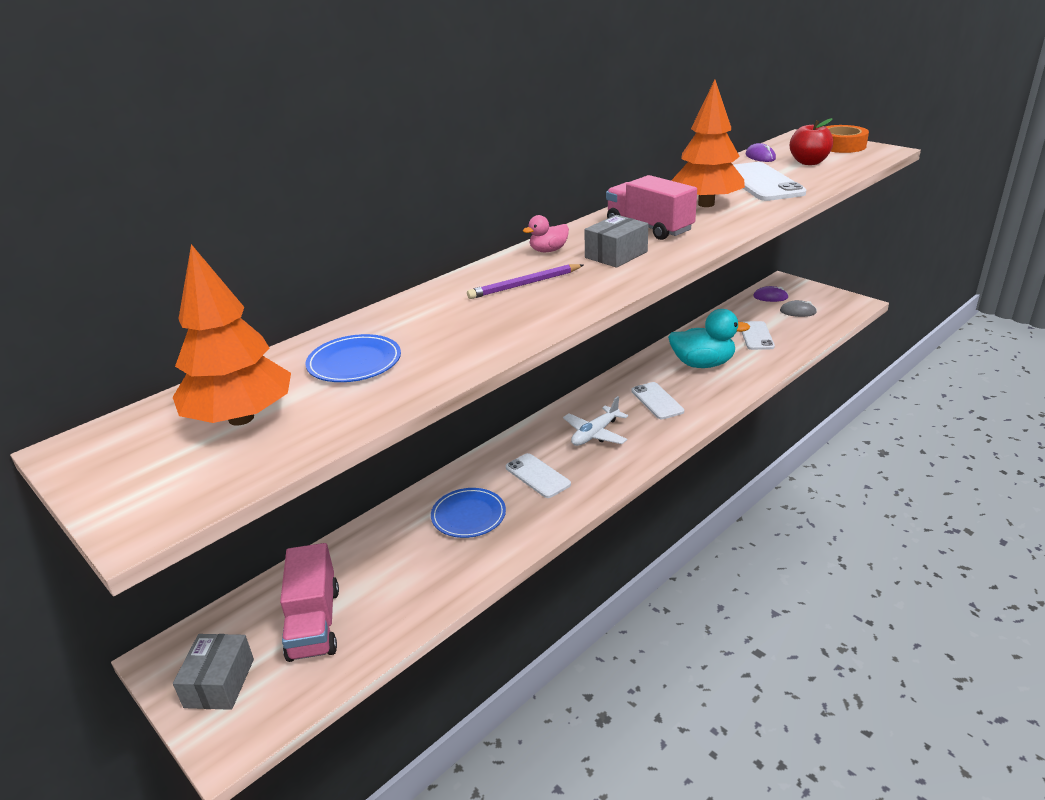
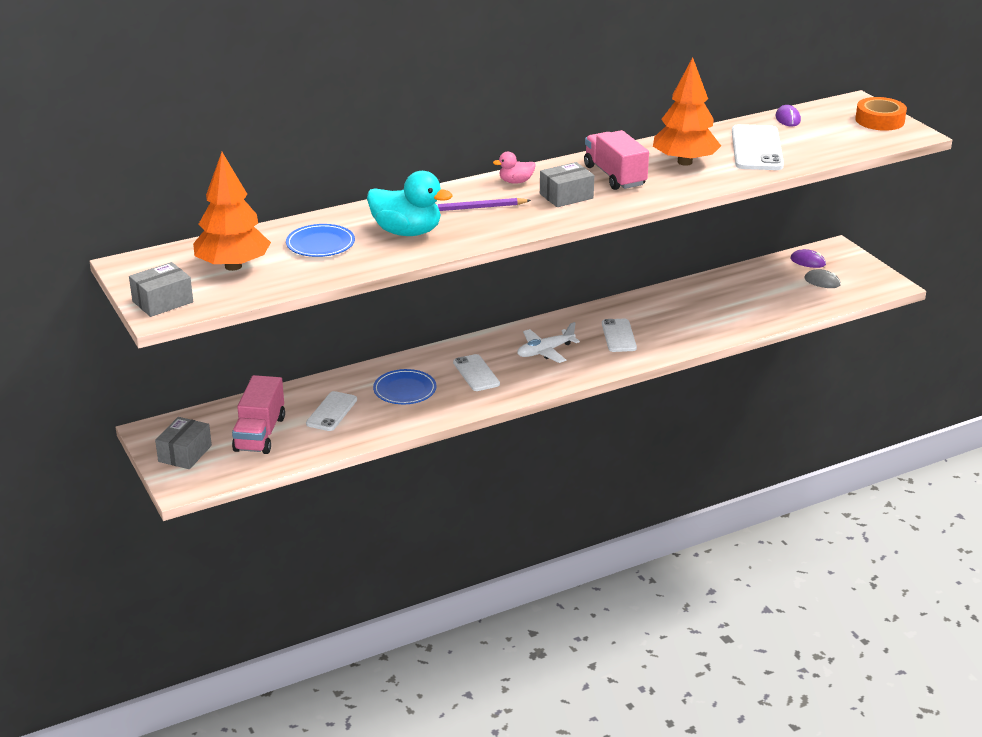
camera: 15 degrees right, 0 degrees up
turquoise duck [668,309,750,368] -> turquoise duck moved to [367,171,453,236]
white phone [742,321,775,350] -> white phone moved to [306,391,357,431]
red apple [790,118,833,165] -> none
none -> grey box [129,262,193,317]

